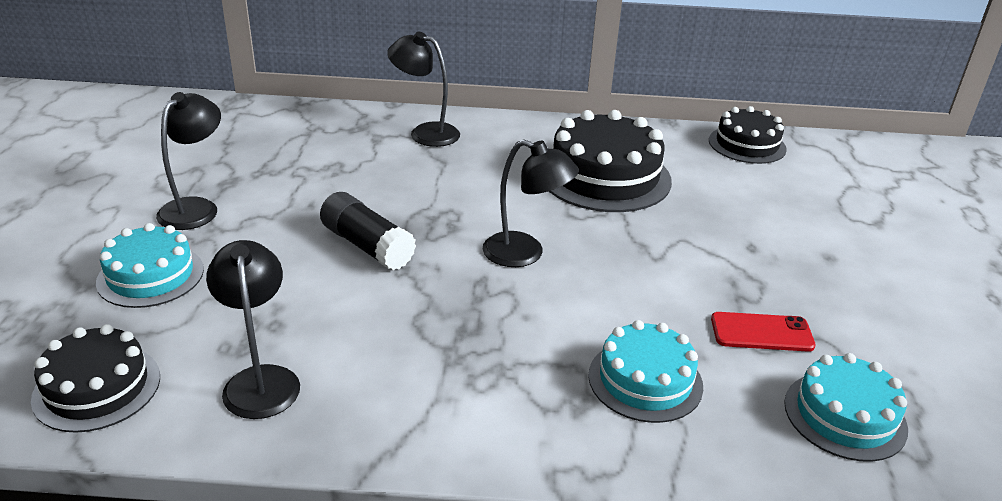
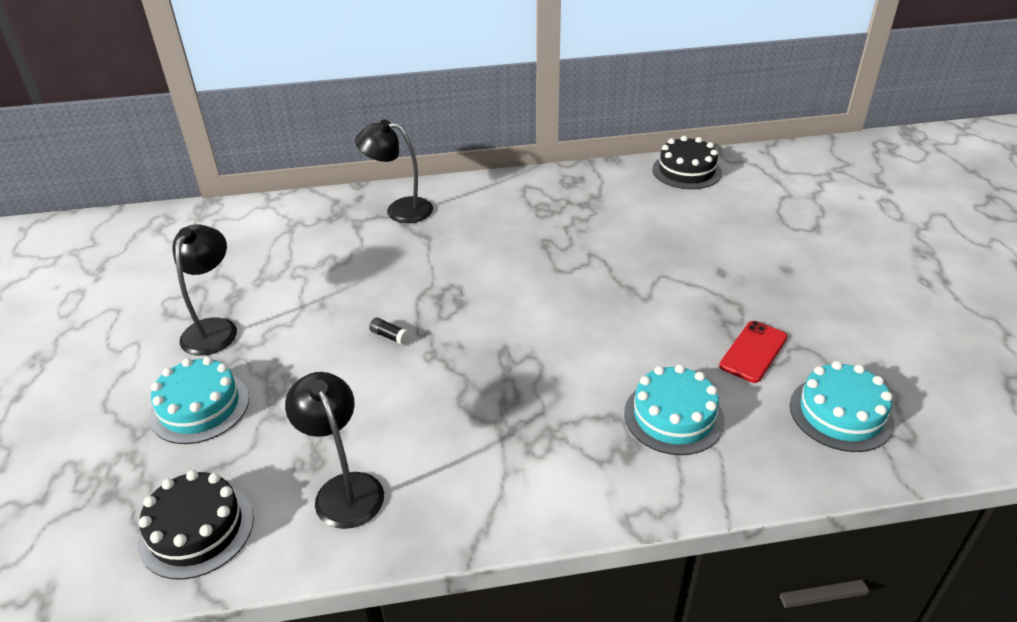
camera: 10 degrees left, 5 degrees up
black glue stick [320,192,416,270] -> black glue stick [369,317,410,345], size x0.42
black lamp [483,139,579,267] -> none
black cake [549,110,672,212] -> none
red phone [711,312,816,352] -> red phone turned 45 degrees counterclockwise [719,321,788,383]

